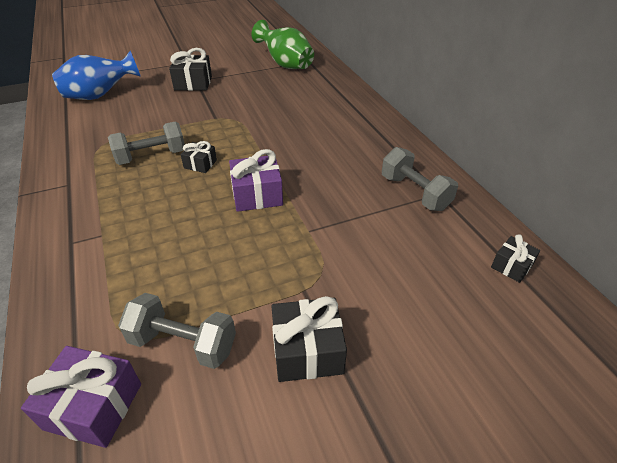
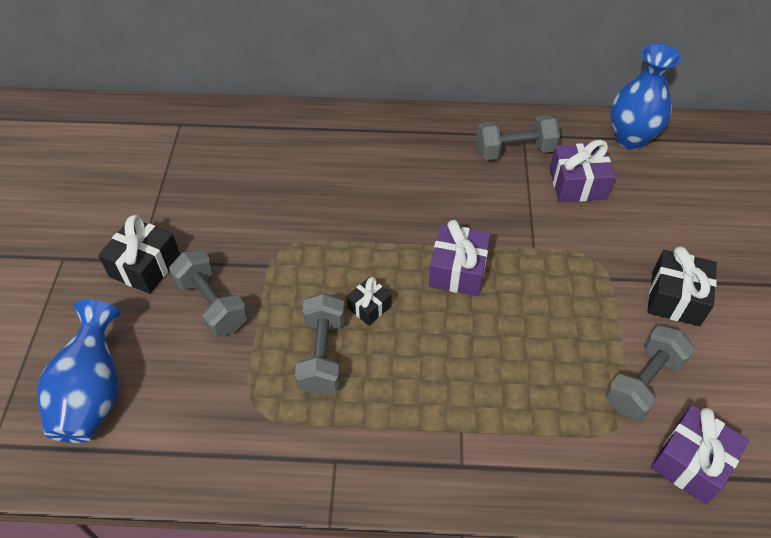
camera: 65 degrees left, 10 degrees up
green vase [252,20,314,69] -> none
black gift [491,234,540,283] -> blue vase [611,43,681,149]
none -> grey dumbbell [169,250,248,337]
none -> purple gift [550,140,615,202]

